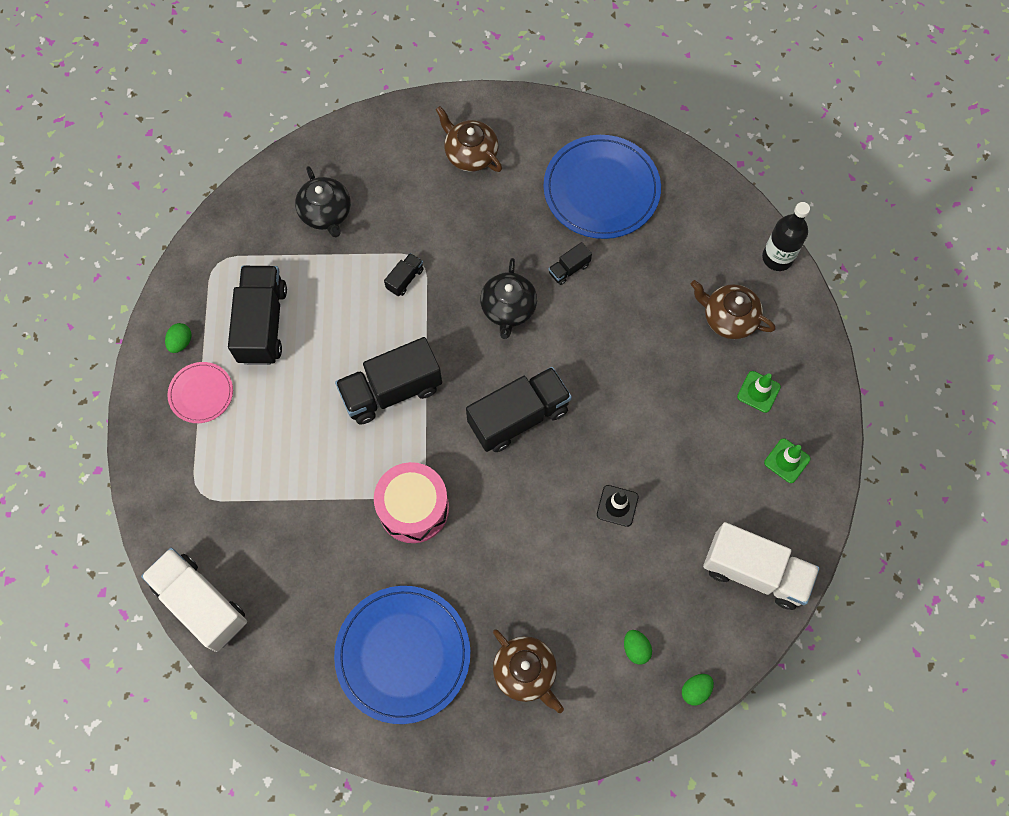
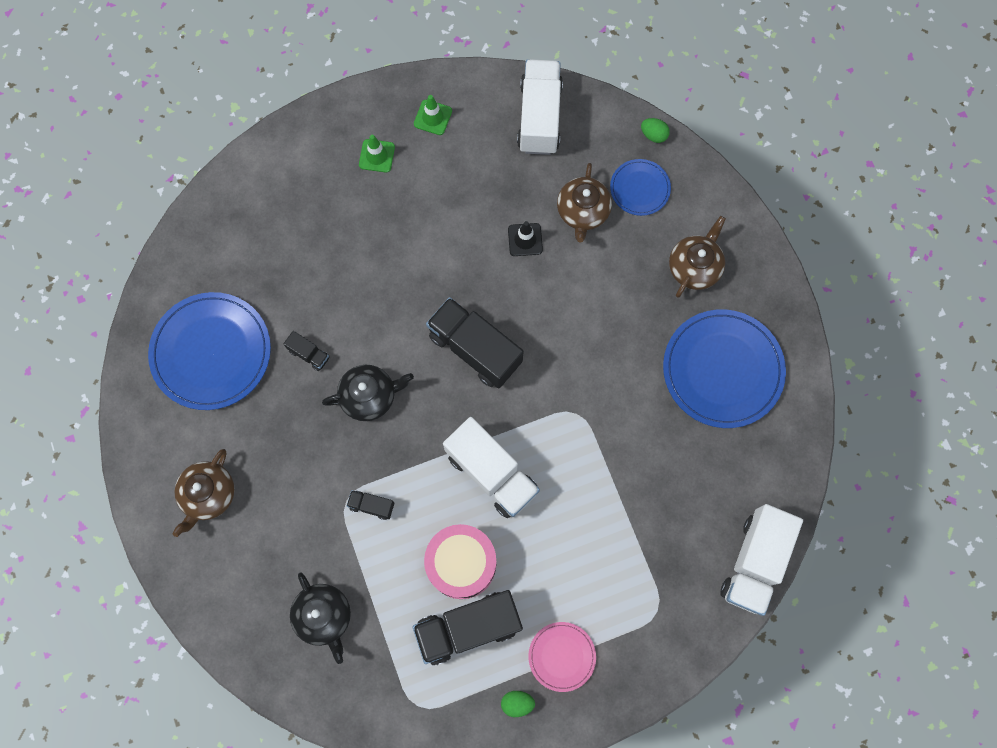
camera: 110 degrees left, 5 degrees up
black teapot [295,166,351,238] -> black teapot turned 105 degrees clockwise [290,572,351,664]
black truck [335,337,442,425] -> white truck [443,417,540,518]
pink drum [374,462,449,543] -> pink drum moved to [424,524,496,599]
green egg [624,630,652,665] -> blue plate [610,159,671,216]
brown teapot [691,280,775,339] -> brown teapot moved to [557,163,612,243]
black bottle [762,202,810,271] -> none

